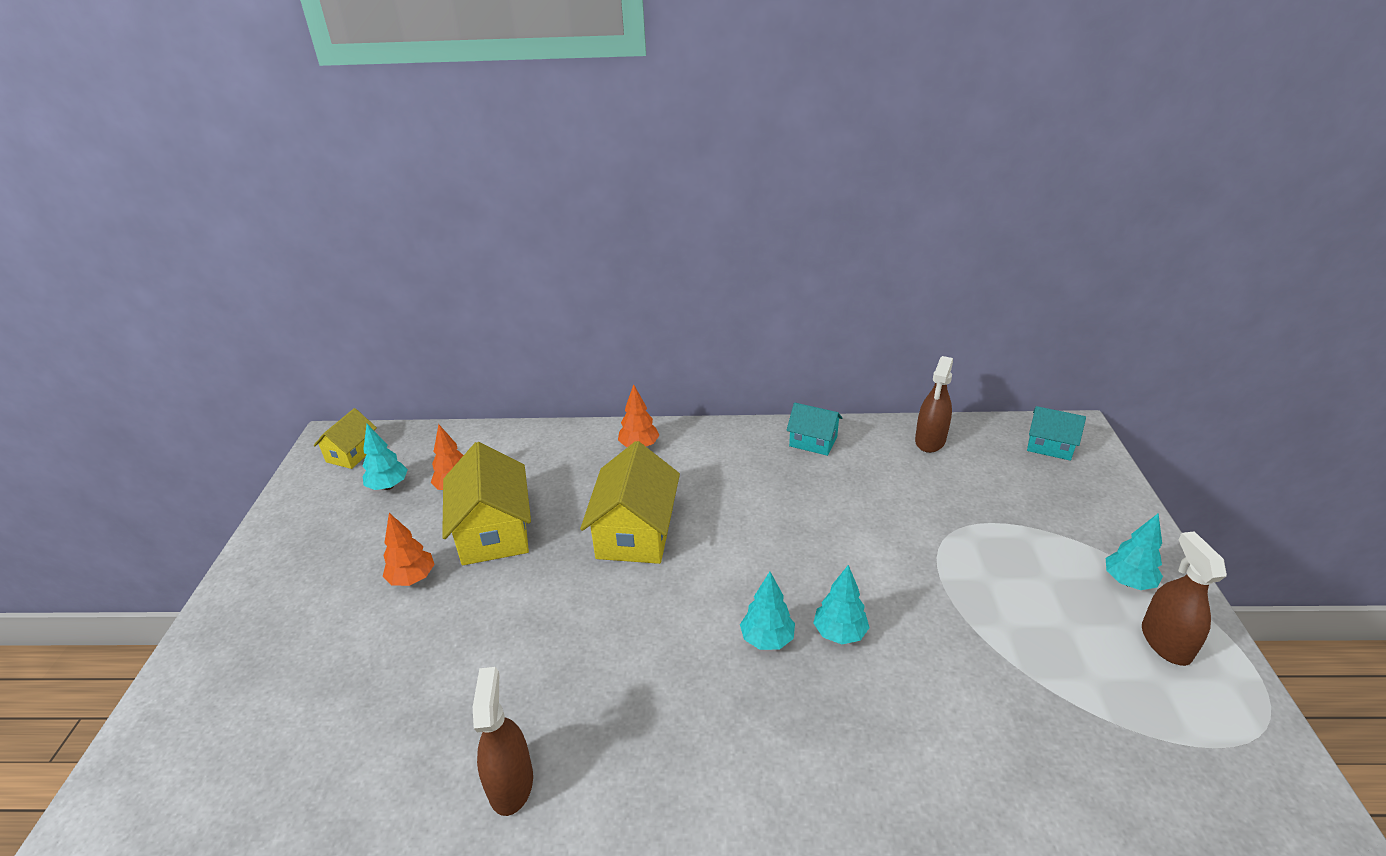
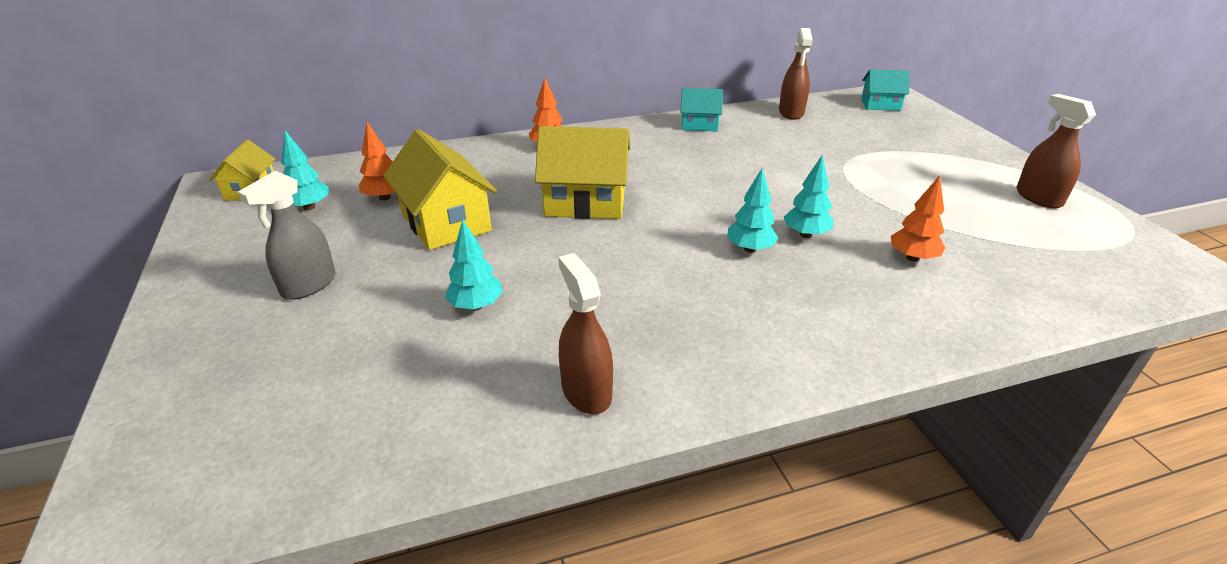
camera: 20 degrees left, 0 degrees up
orange tree [382,513,435,586] -> orange tree moved to [891,175,945,262]
yellow house [580,441,680,564] -> yellow house turned 75 degrees counterclockwise [535,126,630,219]
turquoise tree [1106,513,1163,590] -> turquoise tree moved to [445,219,503,311]
none -> grey spray bottle [238,171,336,300]

